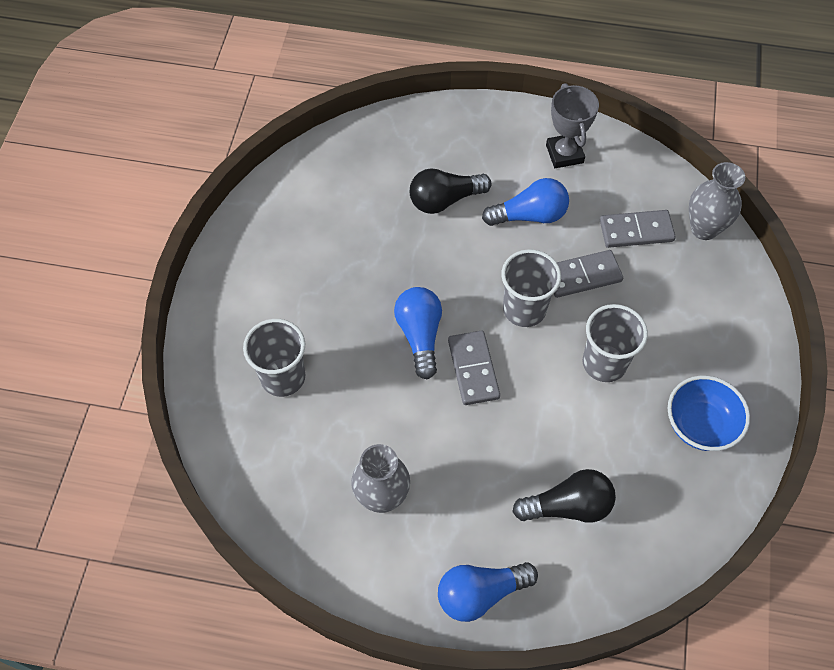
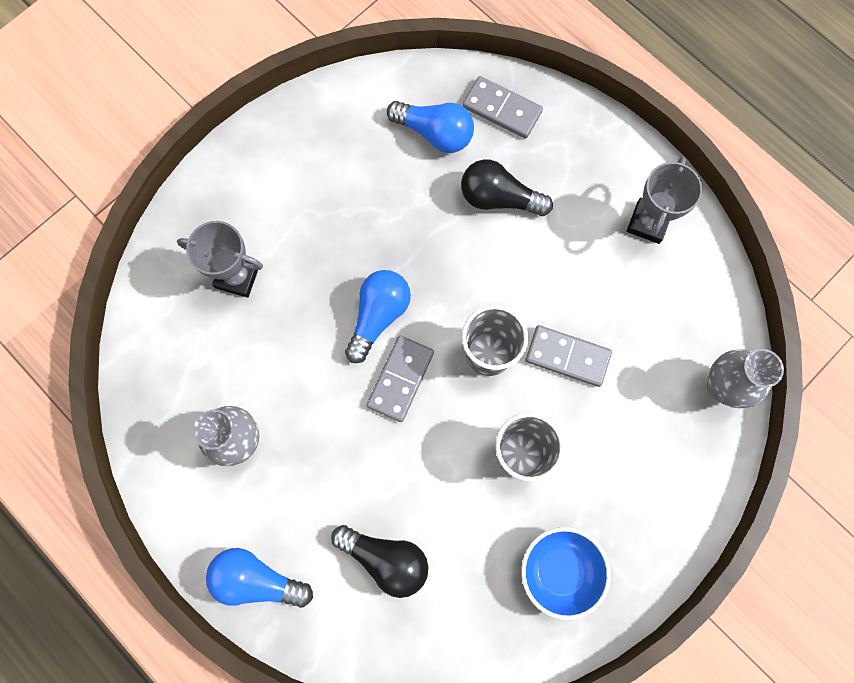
camera: 35 degrees right, 15 degrees up
grey cup [243,319,305,397] -> grey trophy [177,221,263,298]
blue light bulb [482,178,569,226] -> blue light bulb moved to [387,101,474,153]
grey domino [600,210,676,248] -> grey domino moved to [462,76,543,139]

